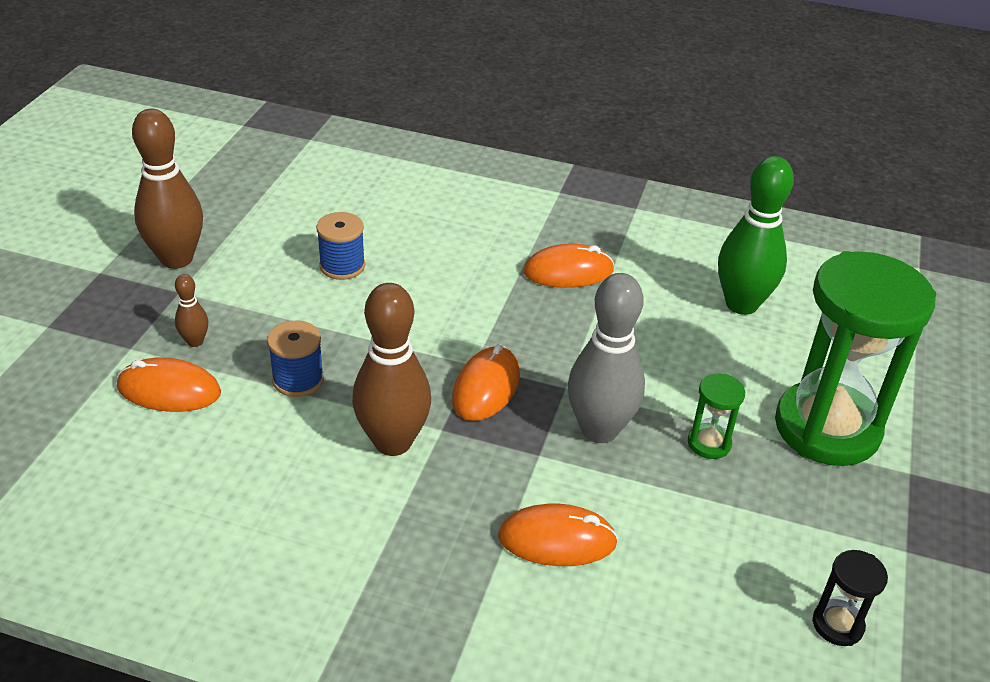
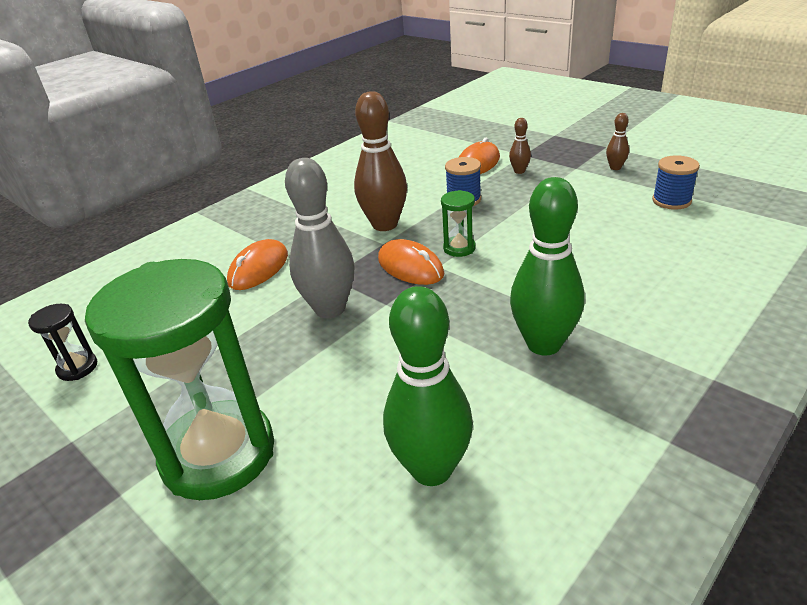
camera: 120 degrees right, 5 degrees down
brown bowling pin [132,109,203,269] -> brown bowling pin [606,113,629,170], size x0.46
blue spool [316,212,365,280] -> blue spool moved to [652,155,700,210]
orange mouse [523,244,614,288] -> green bowling pin [510,177,585,355]
green hourglass [688,374,745,459] -> green hourglass moved to [441,190,476,257]

